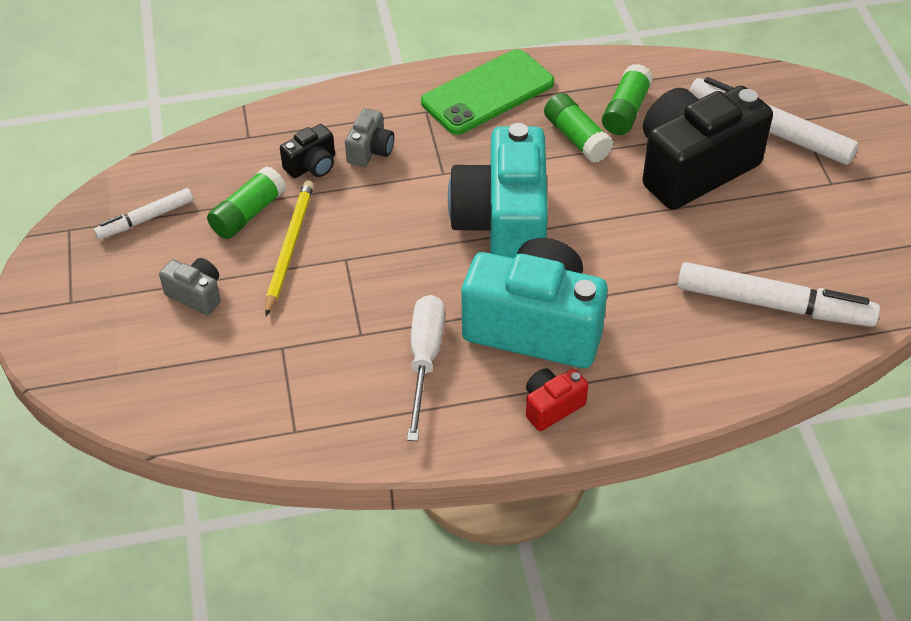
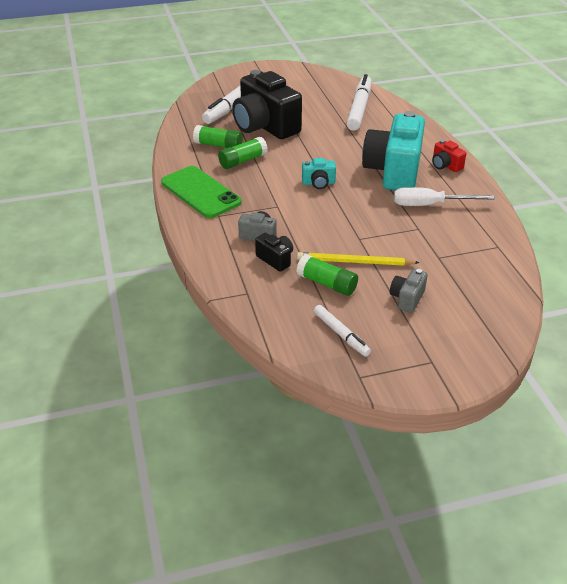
camera: 95 degrees left, 10 degrees down
turquoise camera [448,123,548,259] -> turquoise camera [302,158,336,189], size x0.43

